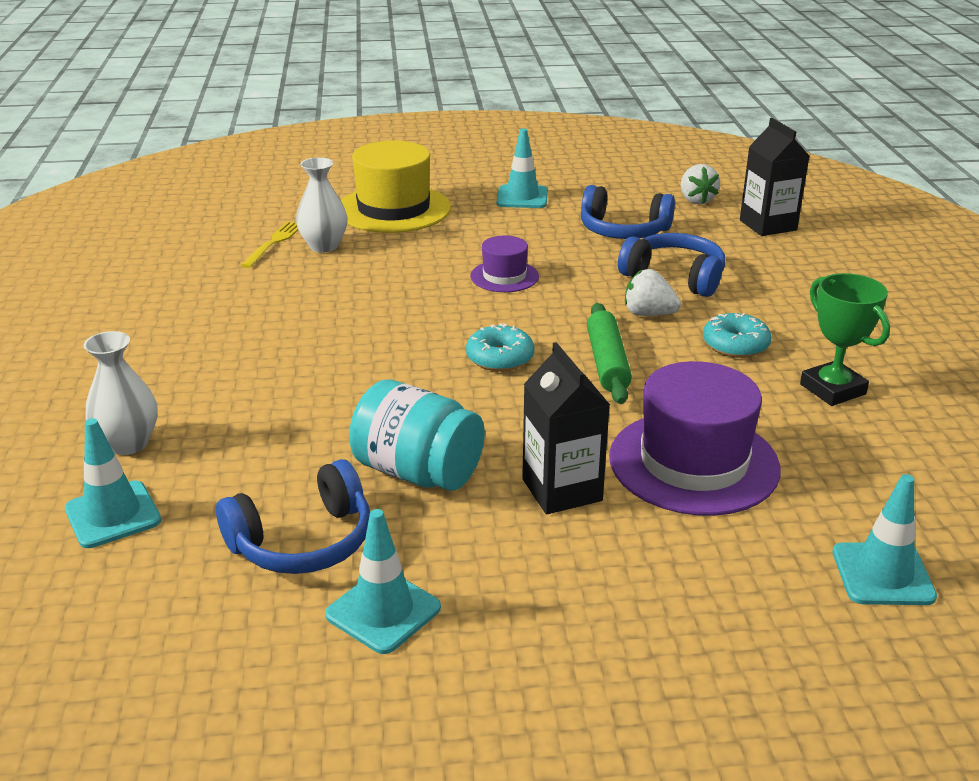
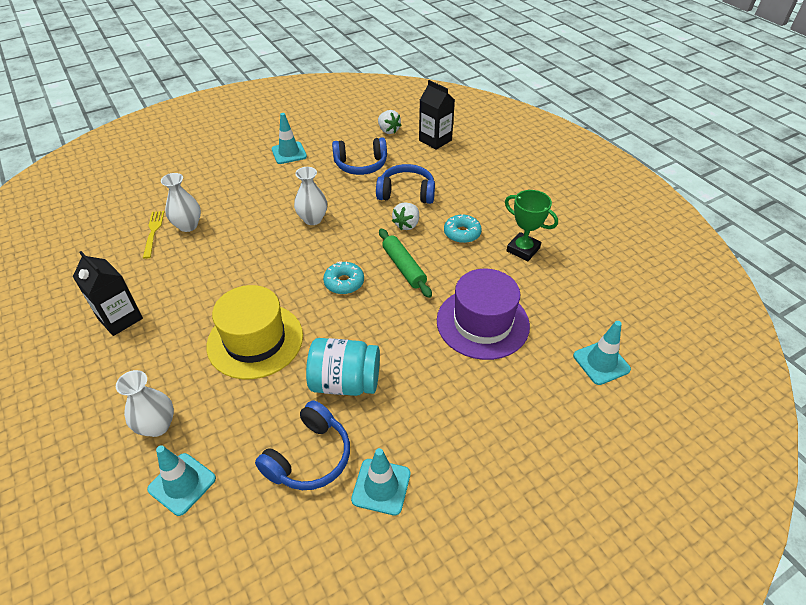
camera: 25 degrees left, 15 degrees up
yellow hat [341,141,451,233] -> yellow hat moved to [206,285,303,379]
purple hat [470,235,539,292] -> white vase [294,167,327,225]
black carton [522,342,610,514] -> black carton moved to [73,251,143,336]
white strawberry [625,269,681,316] -> white strawberry turned 60 degrees counterclockwise [392,202,419,230]

